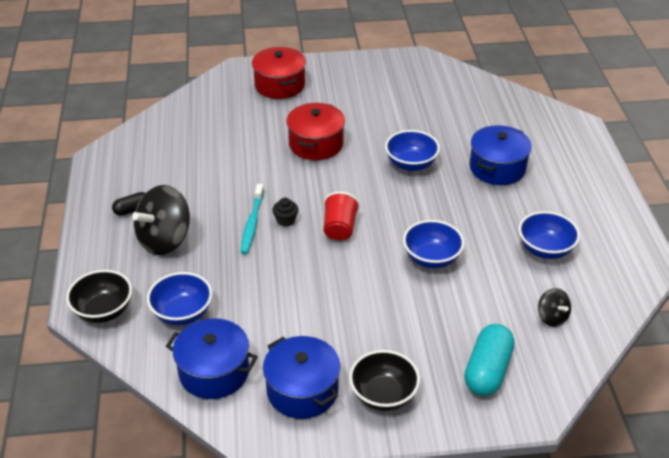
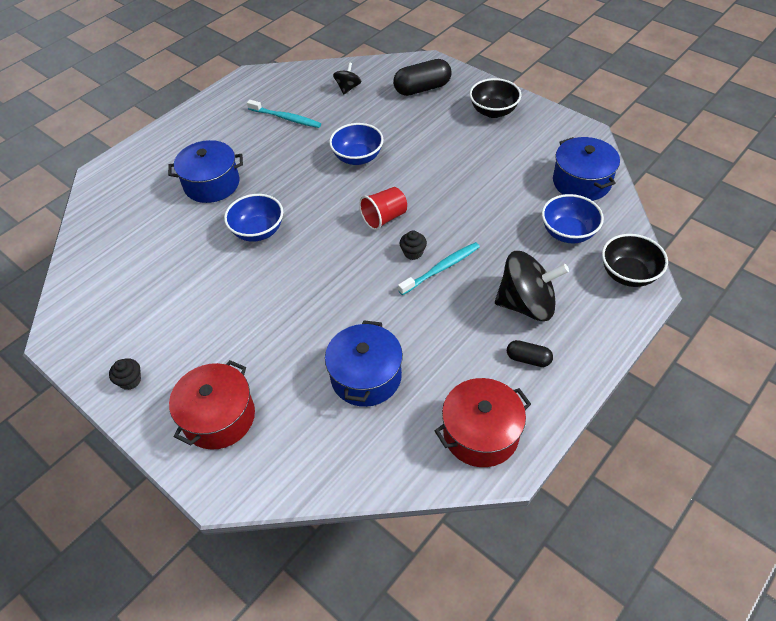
camera: 130 degrees left, 10 degrees up
blue pot [263,336,341,419] -> blue pot moved to [325,320,403,407]
red pot [286,103,345,160] -> red pot moved to [435,378,531,467]
turquoise capsule [464,324,515,396] -> black capsule [393,59,452,96]
blue bowl [519,211,580,259] -> turquoise toothbrush [247,100,321,128]
none -> black cupcake [109,358,141,390]

